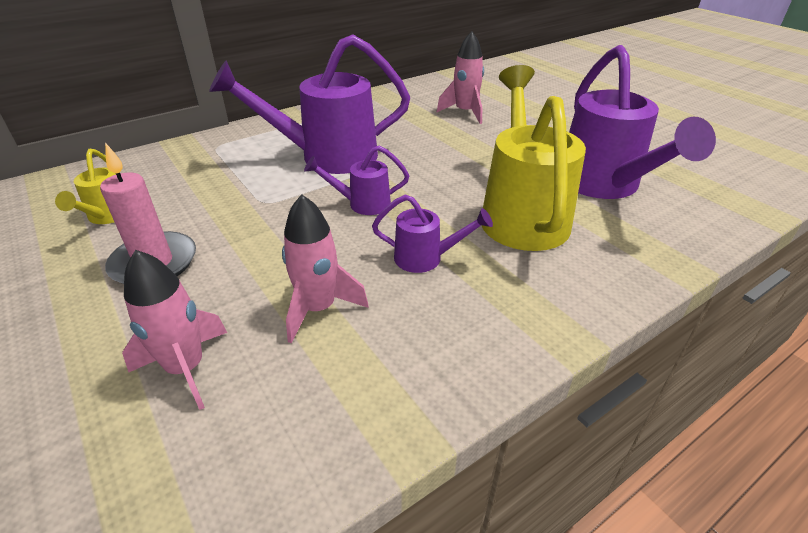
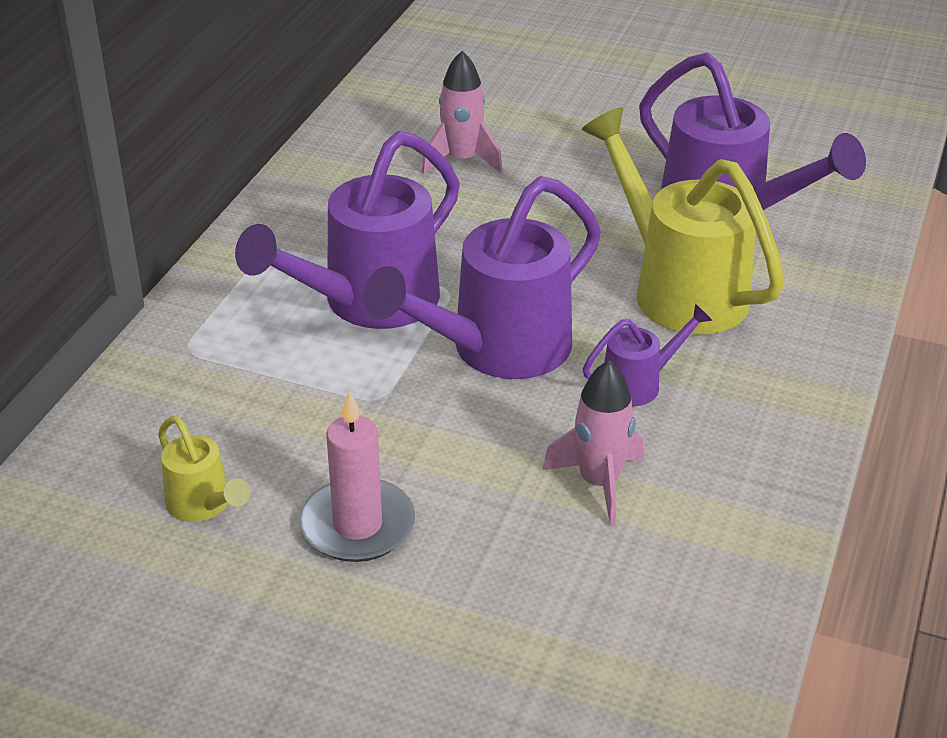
camera: 35 degrees left, 0 degrees up
pink rocket [122,250,227,410] -> none
purple watering can [304,146,409,215] -> purple watering can [363,176,601,379], size x2.08

